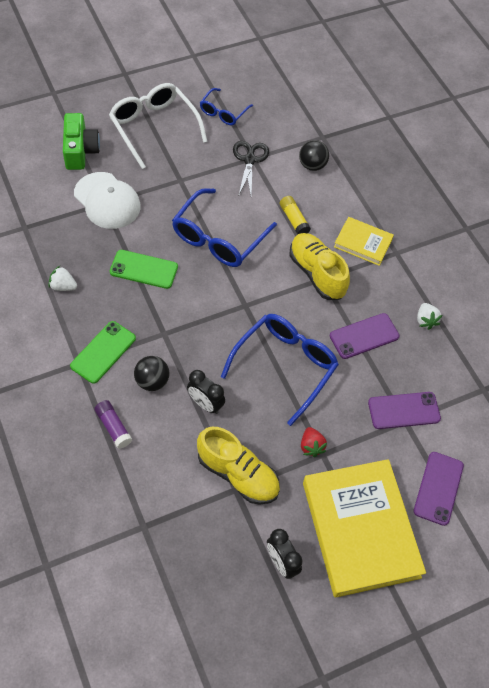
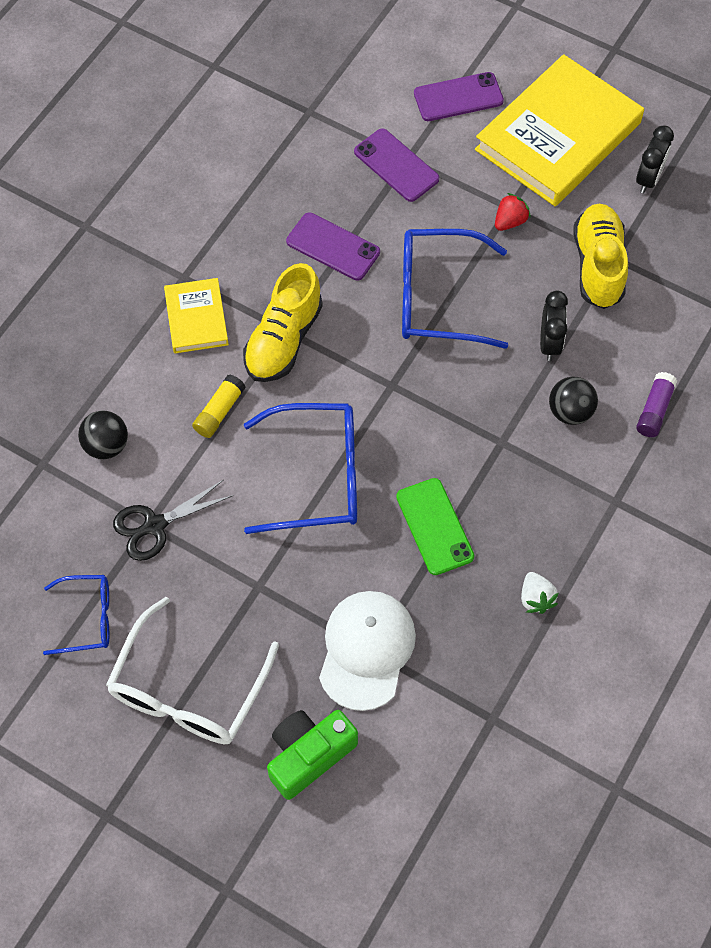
camera: 120 degrees left, 5 degrees up
green phone [70,321,136,384] -> none
white strawberry [417,303,442,330] -> none

